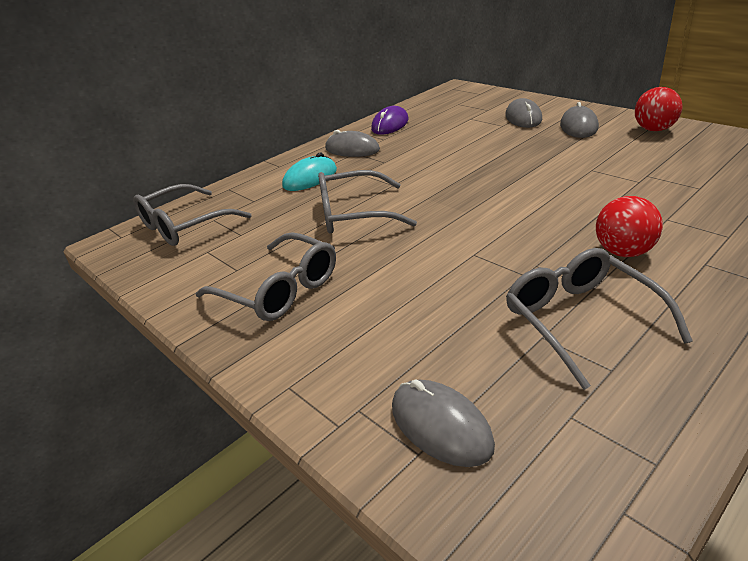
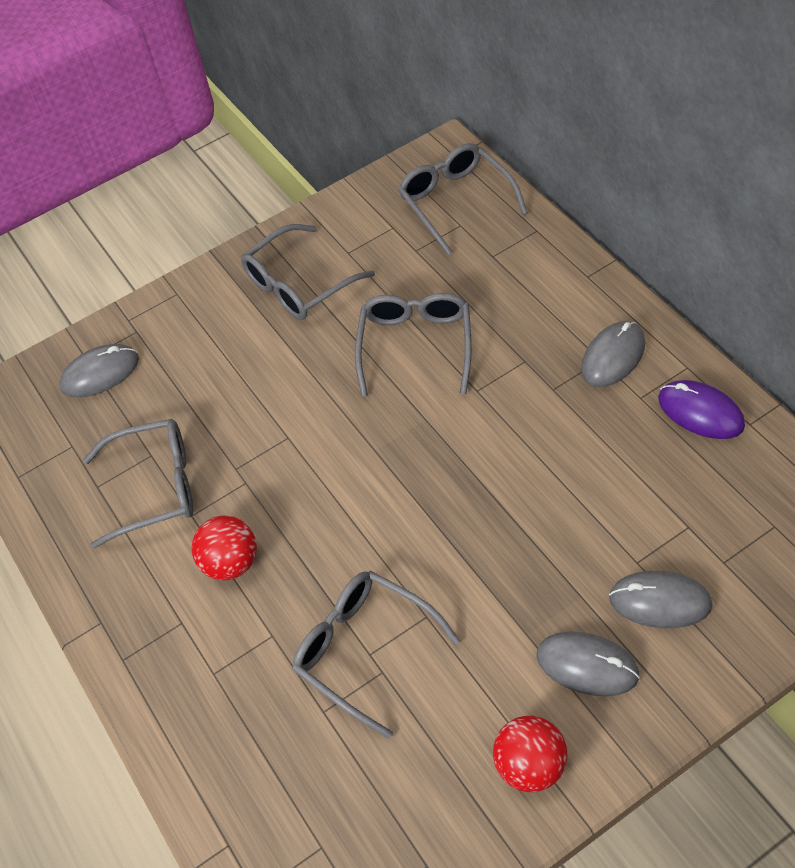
camera: 105 degrees right, 20 degrees up
turquoise mouse [282,153,337,191] -> none
none -> grey glasses [293,571,460,739]

